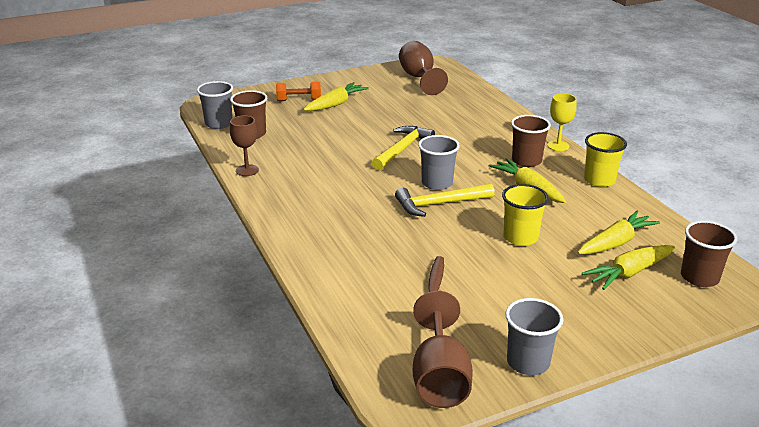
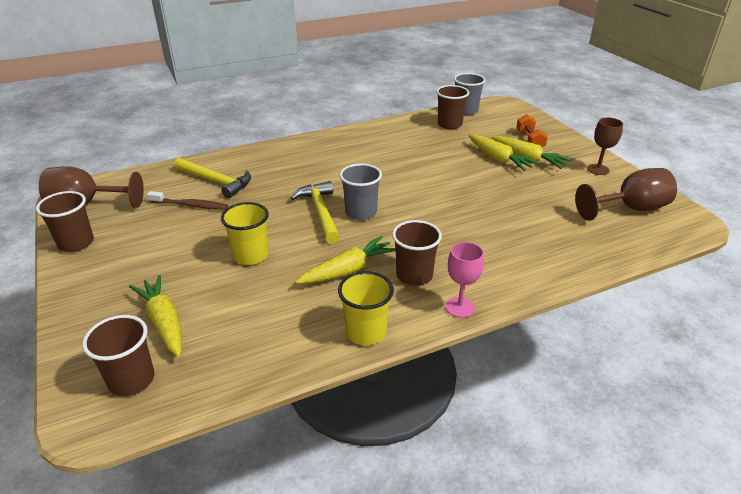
camera: 90 degrees right, 5 degrees up
brown goblet [230,116,259,176] -> brown goblet moved to [587,117,623,175]
yellow hammer [372,126,435,170] -> yellow hammer moved to [174,158,251,198]
grey cup [505,298,563,375] -> brown cup [36,191,94,252]
yellow goblet [547,93,577,151] -> pink goblet [445,242,484,318]
yellow carrot [577,211,660,254] -> yellow carrot moved to [468,135,539,171]

